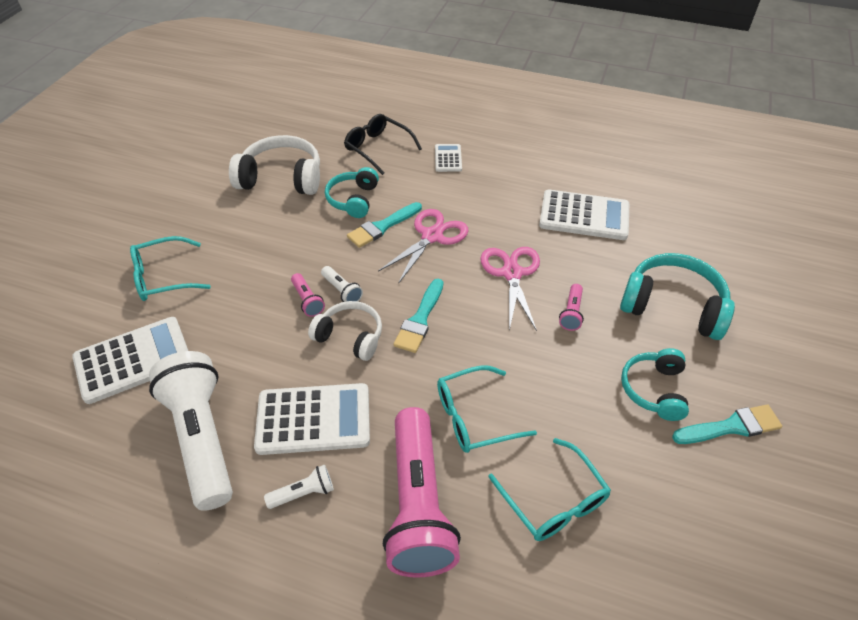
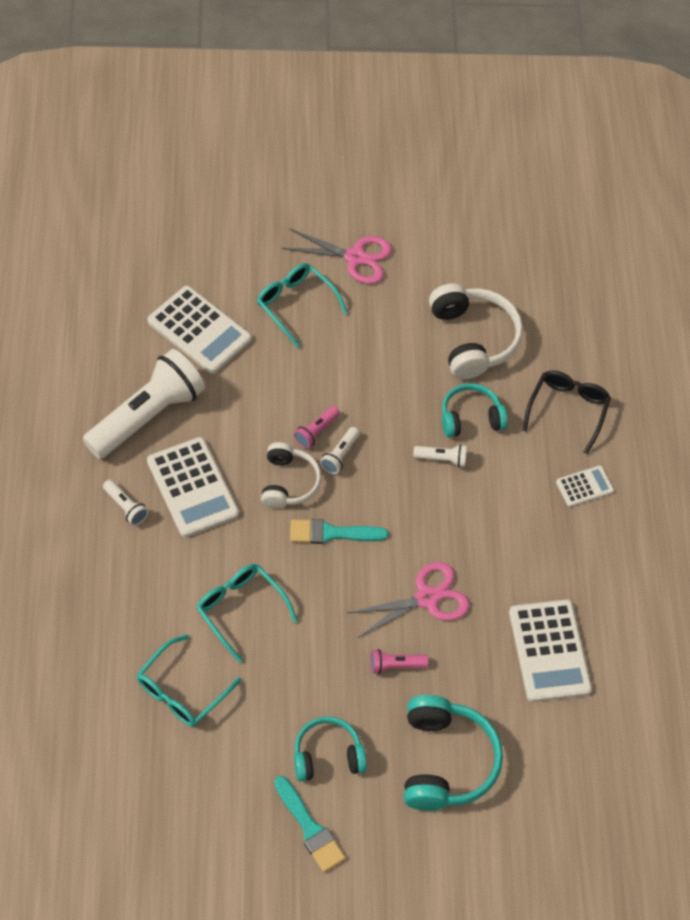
camera: 65 degrees right, 10 degrees up
turquoise brush [347,202,422,248] -> white flashlight [413,444,467,467]
pink scissors [378,209,469,284] -> pink scissors moved to [282,228,392,284]
pink flashlight [383,407,461,578] -> none

